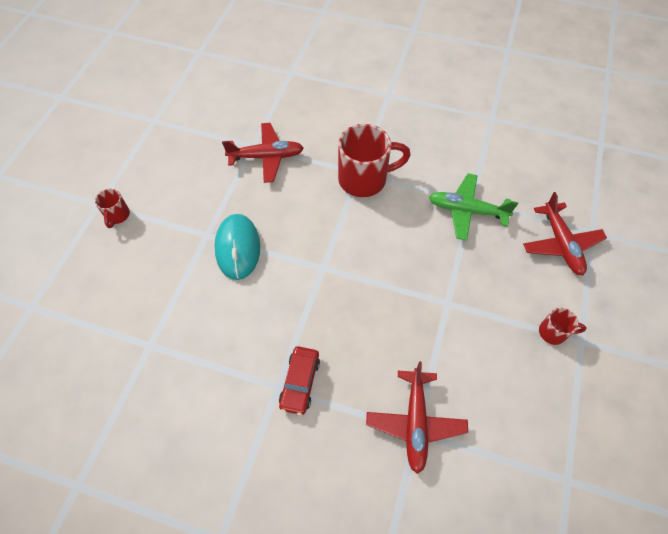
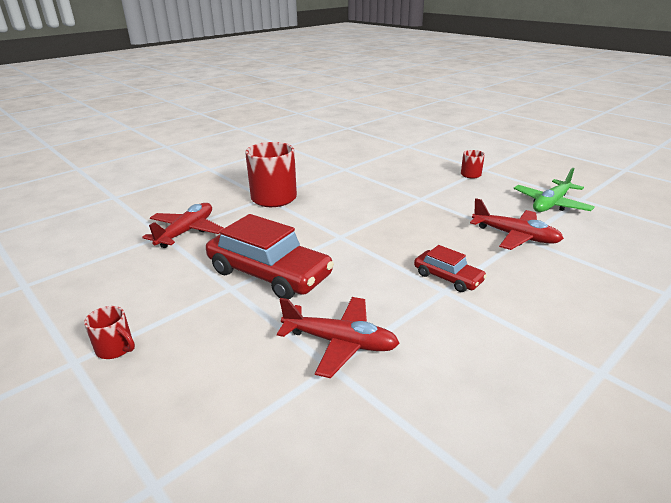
camera: 60 degrees left, 30 degrees down
turquoise mouse [215,214,260,280] -> red car [206,214,334,299]
green plane [429,173,518,241] -> green plane moved to [513,168,595,212]
red plane [523,192,607,275] -> red plane moved to [277,297,400,378]

